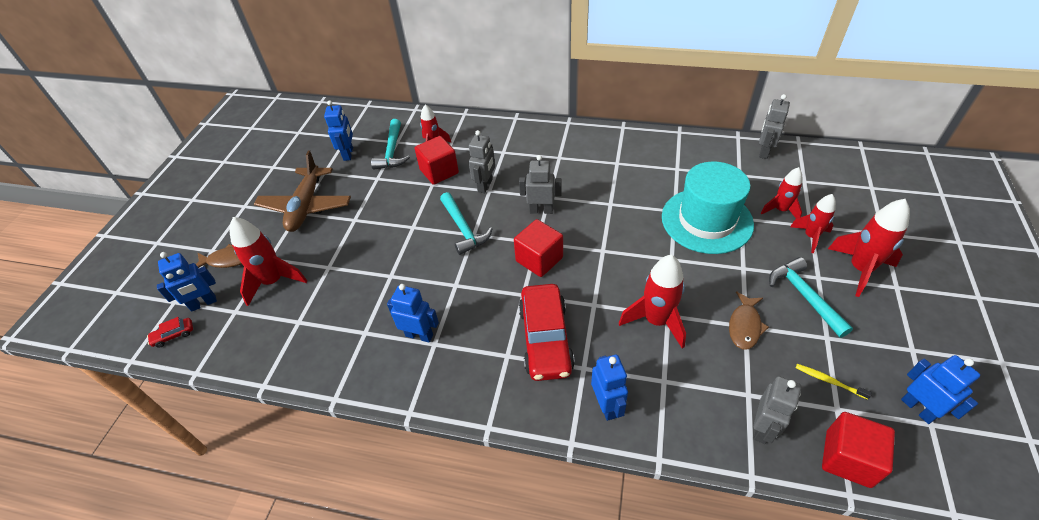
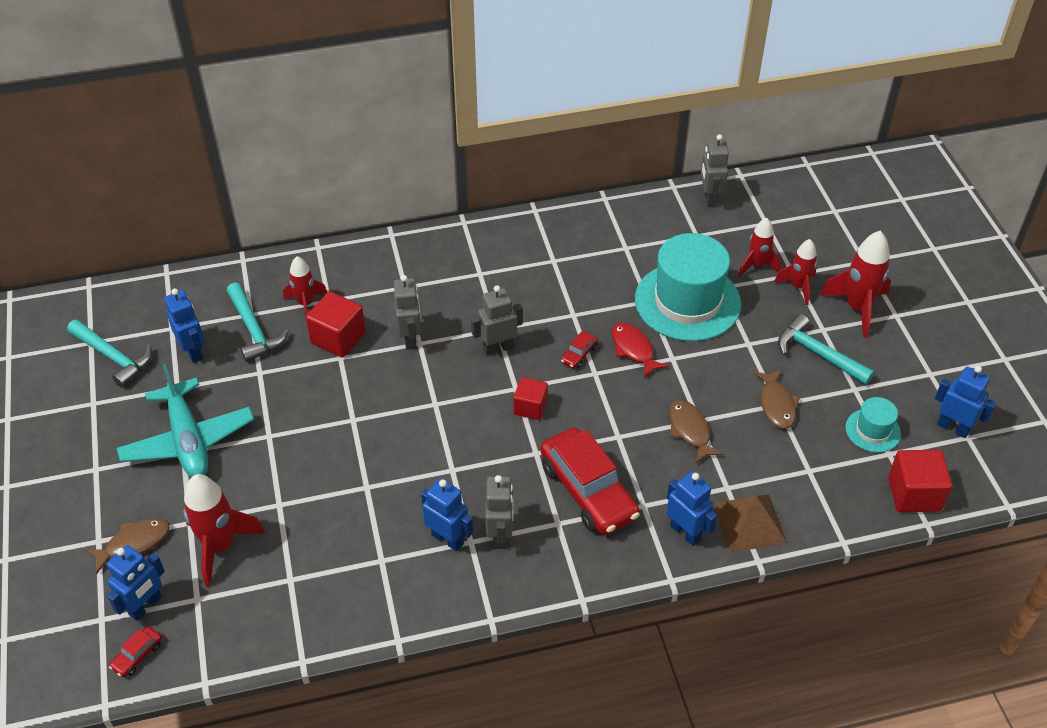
camera: 30 degrees left, 0 degrees up
brown plane [254,150,351,232] -> turquoise plane [117,364,254,477]
blue robot [387,284,439,343] -> blue robot turned 45 degrees clockwise [421,478,473,551]
turquoise hammer [440,192,493,255] -> turquoise hammer moved to [67,319,152,388]
red cube [514,219,563,277] -> red cube [513,377,548,420], size x0.66
red rocket [619,255,686,348] -> brown fish [669,400,723,463]
grey robot [753,376,801,444] -> grey robot moved to [485,475,514,549]
yellow toothbrush [796,364,872,399] -> turquoise hat [846,397,901,453]
none -> red car [561,331,598,369]
none -> red fish [612,322,668,378]
none -> brown pyramid [713,494,787,553]

